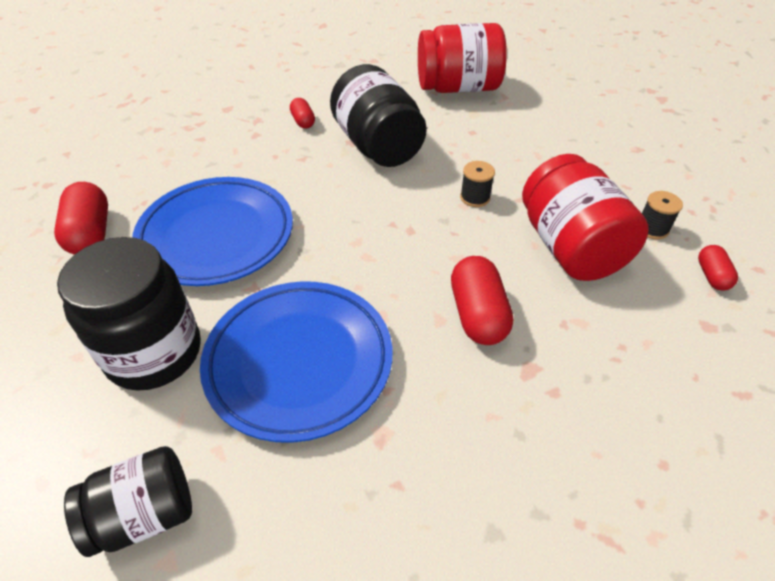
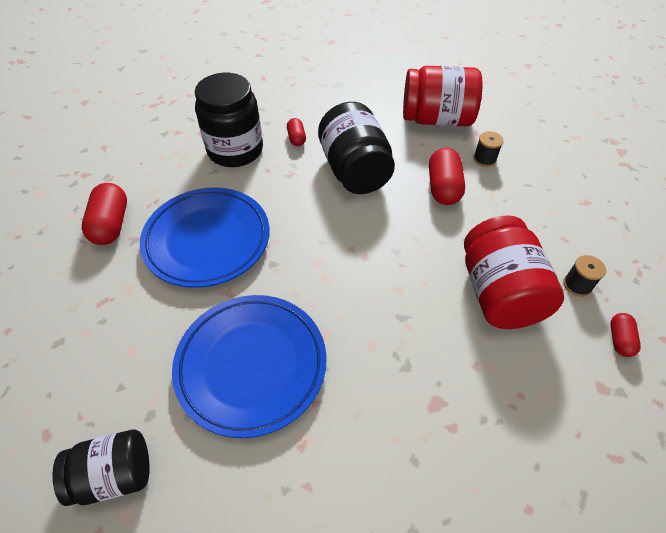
camera: 10 degrees right, 5 degrees up
black jar [57,237,201,391] -> black jar moved to [195,73,263,167]
red capsule [451,256,513,345] -> red capsule moved to [429,148,465,205]
black spool [460,161,495,207] -> black spool moved to [473,131,504,167]

